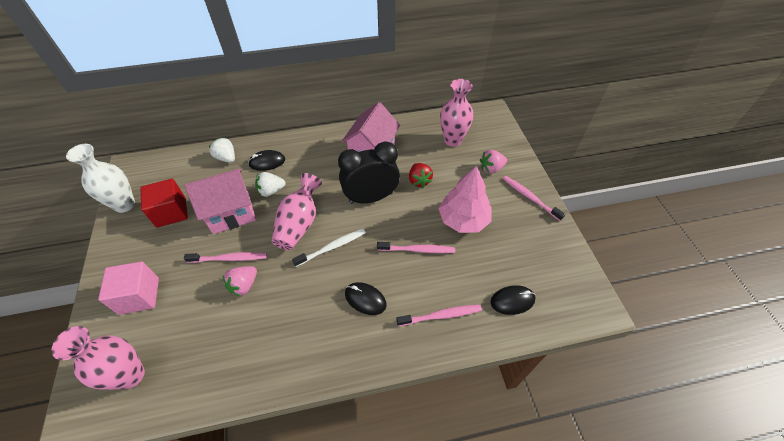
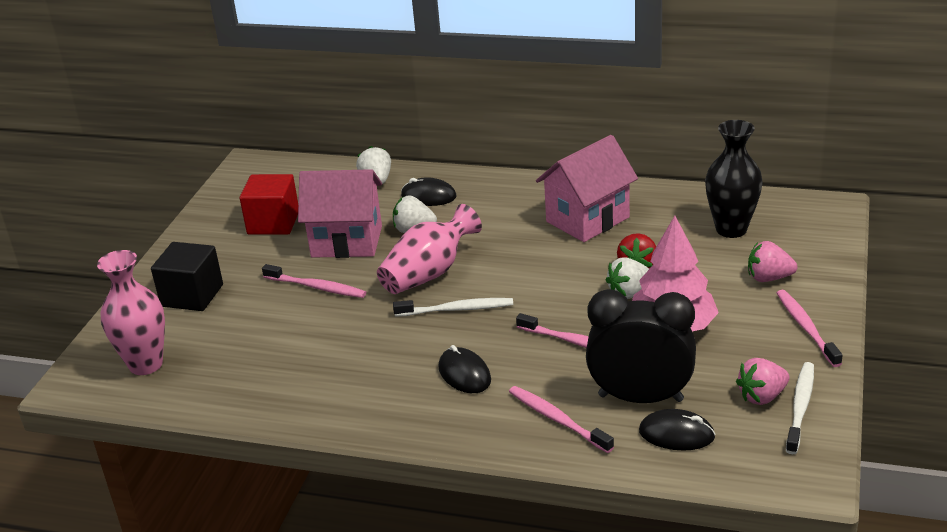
camera: 30 degrees right, 20 degrees down
white vase [66,144,135,213] -> none
pink cube [98,261,159,315] -> black cube [151,242,223,311]
pink strawberry [223,266,257,297] -> pink strawberry moved to [736,358,790,405]
black clock [338,141,400,204] -> black clock moved to [586,289,696,403]
pink toothbrush [396,305,482,326] -> pink toothbrush turned 150 degrees counterclockwise [509,386,614,453]
pink vase [440,79,473,147] -> black vase [705,120,763,238]
none -> white strawberry [606,258,649,299]
none -> white toothbrush [786,362,814,454]

